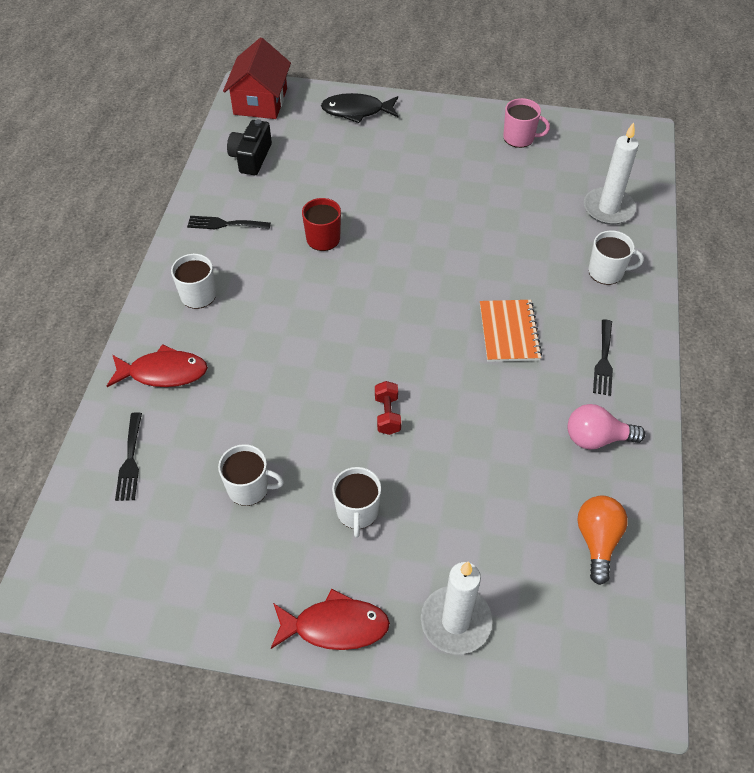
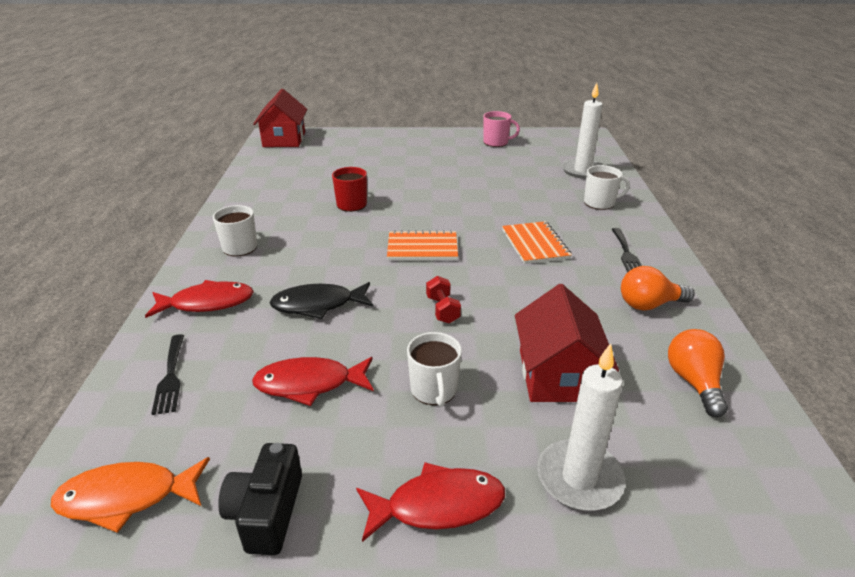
camera: 10 degrees left, 20 degrees down
black fork [187,216,271,229] -> none
white mug [218,444,284,506] -> red fish [252,357,374,406]
black camera [227,119,272,175] -> black camera moved to [218,443,302,555]
black fish [321,93,398,123] -> black fish moved to [269,282,374,319]
pink light bulb [568,404,645,450] -> orange light bulb [621,266,695,311]
none -> orange fish [51,457,210,533]
none -> orange notebook [387,230,458,260]
none -> red house [515,284,619,402]

